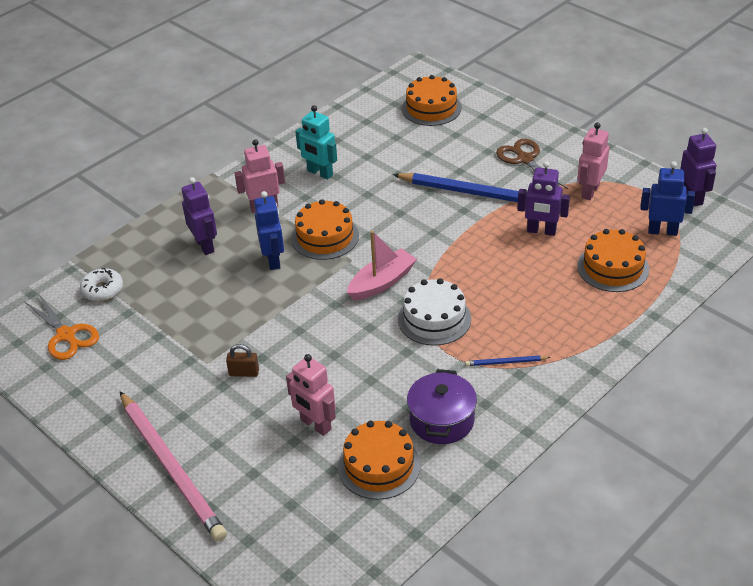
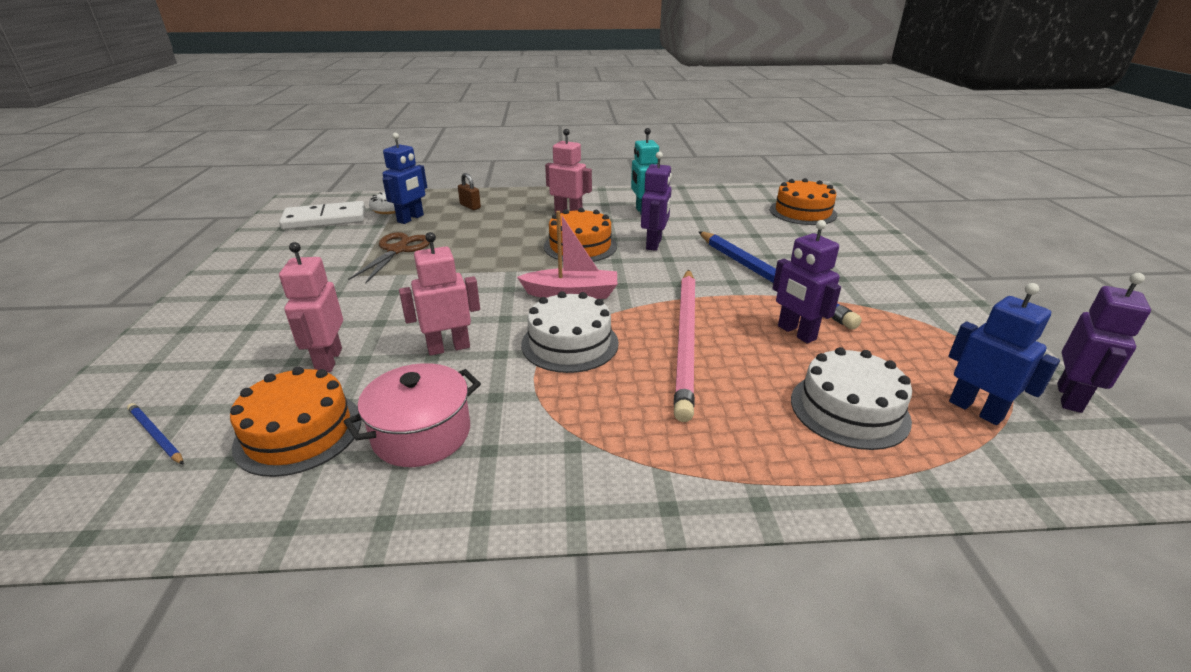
camera: 40 degrees right, 10 degrees down
orange scissors [25,293,99,360] -> white domino [279,201,365,230]
pink pencil [120,392,227,542] -> pink pencil moved to [674,269,695,422]
purple robot [182,177,217,255] -> purple robot moved to [641,152,672,251]
brown padlock [226,344,259,377] -> brown padlock moved to [458,173,481,210]
blue robot [254,191,284,270] -> blue robot moved to [383,133,427,224]
purple pot [407,369,477,444] -> pink pot [344,363,481,467]
blue pencil [465,355,551,366] -> blue pencil moved to [127,403,184,465]
brown scissors [496,139,568,189] -> brown scissors moved to [348,232,430,284]
pink robot [577,123,609,200] -> pink robot moved to [399,232,480,356]
orange cake [577,229,649,292] -> white cake [791,347,912,450]

